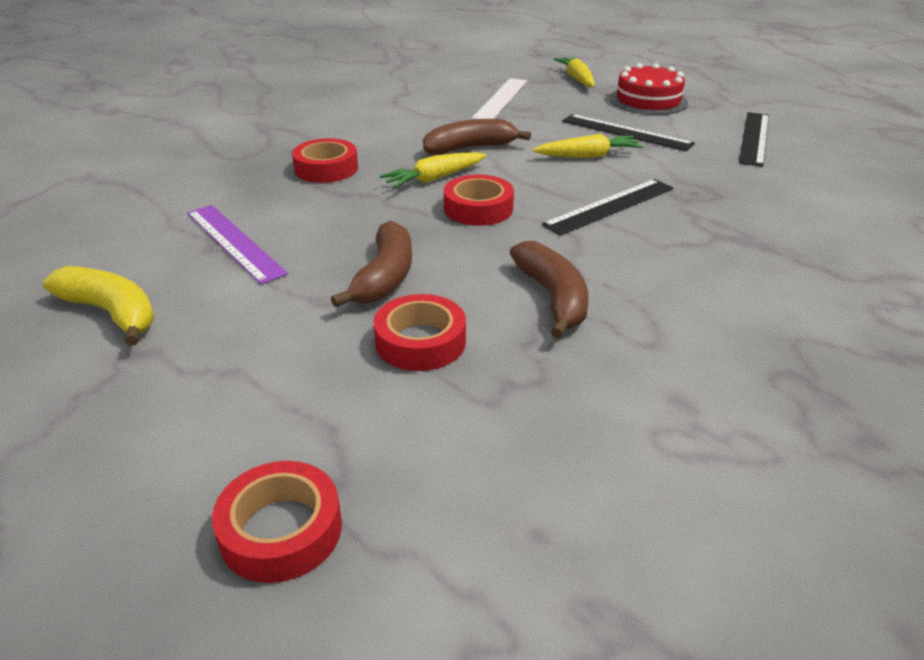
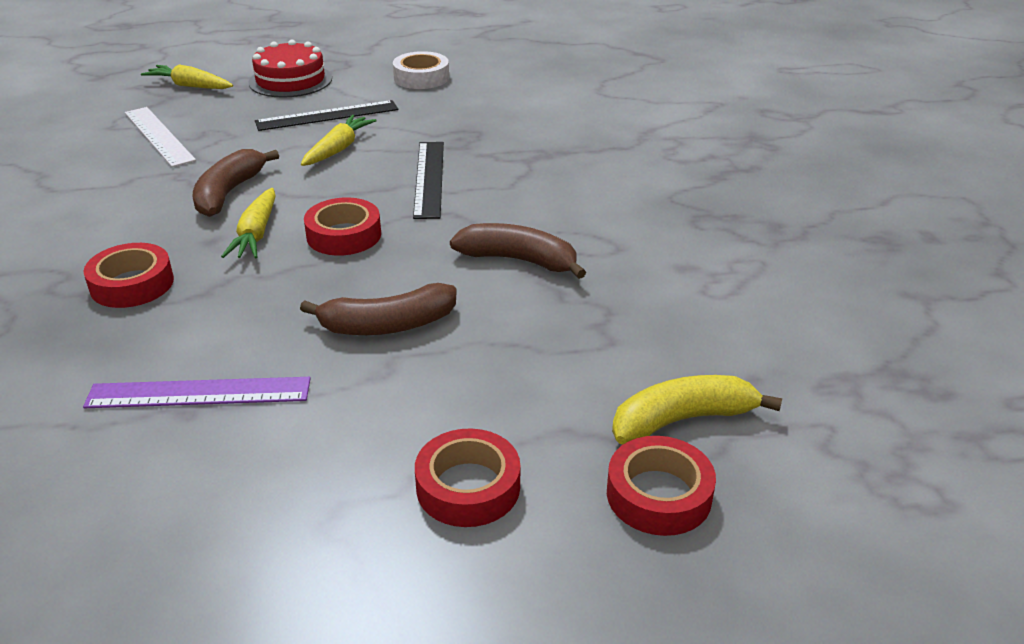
camera: 55 degrees left, 0 degrees up
yellow banana [43,266,154,346] -> yellow banana moved to [612,375,782,444]
brown banana [331,221,412,307] -> brown banana turned 120 degrees clockwise [300,283,456,335]
red tape [374,294,466,371] -> red tape moved to [415,428,520,527]
black ruler [739,112,769,167] -> white tape [393,51,449,89]

